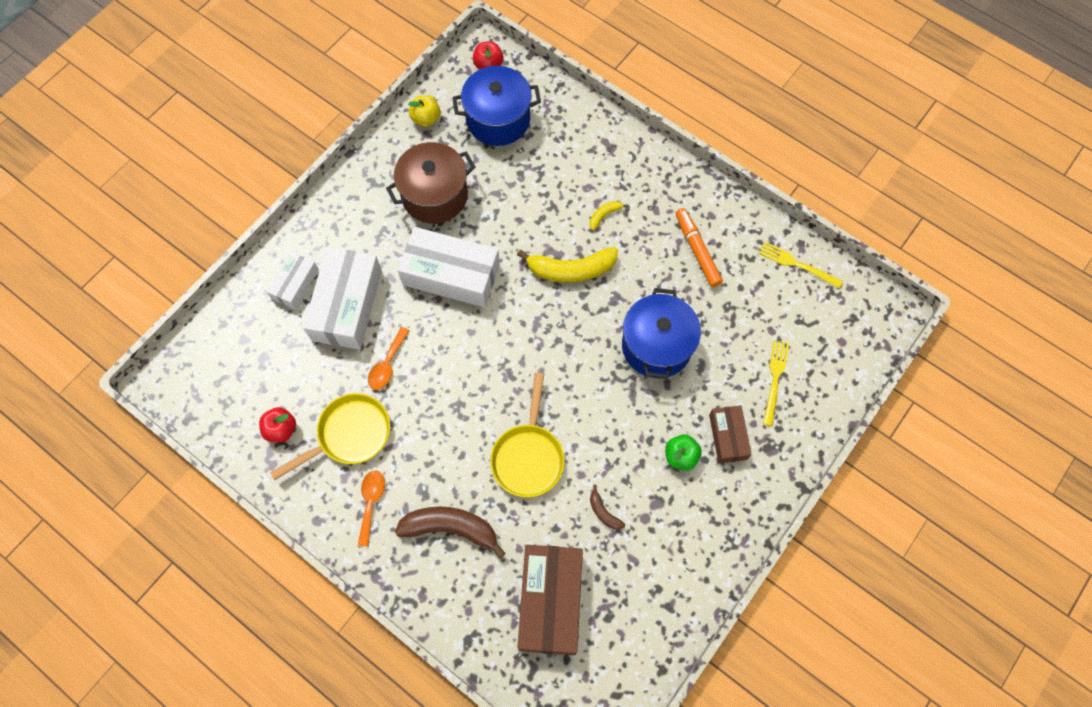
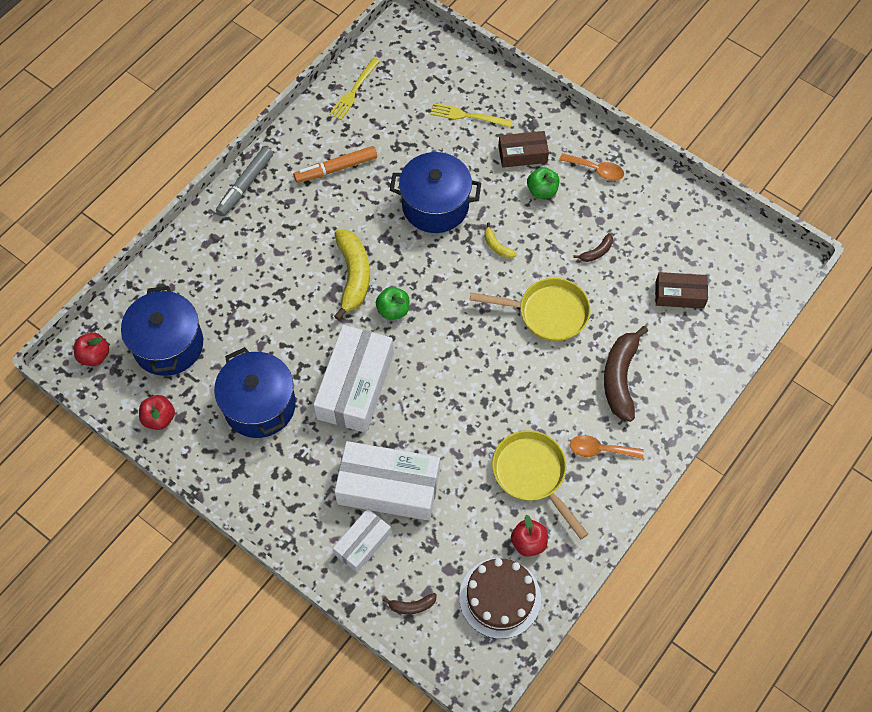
camera: 90 degrees left, 5 degrees down
white box [266,252,319,310] -> white box turned 75 degrees counterclockwise [333,508,391,573]
orange spoon [368,327,410,390] -> orange spoon moved to [559,153,624,181]
brown pot [386,142,476,224] -> blue pot [214,347,296,438]
yellow apple [408,95,441,127] -> red apple [139,395,175,430]
brown box [517,545,583,655] -> brown box [655,272,708,309], size x0.55
yellow banana [590,201,628,231] -> yellow banana moved to [484,223,517,259]
none -> grey marker [216,147,273,216]
none -> green apple [376,287,409,320]
none -> brown banana [383,593,437,614]
none -> brown cake [459,558,541,639]

